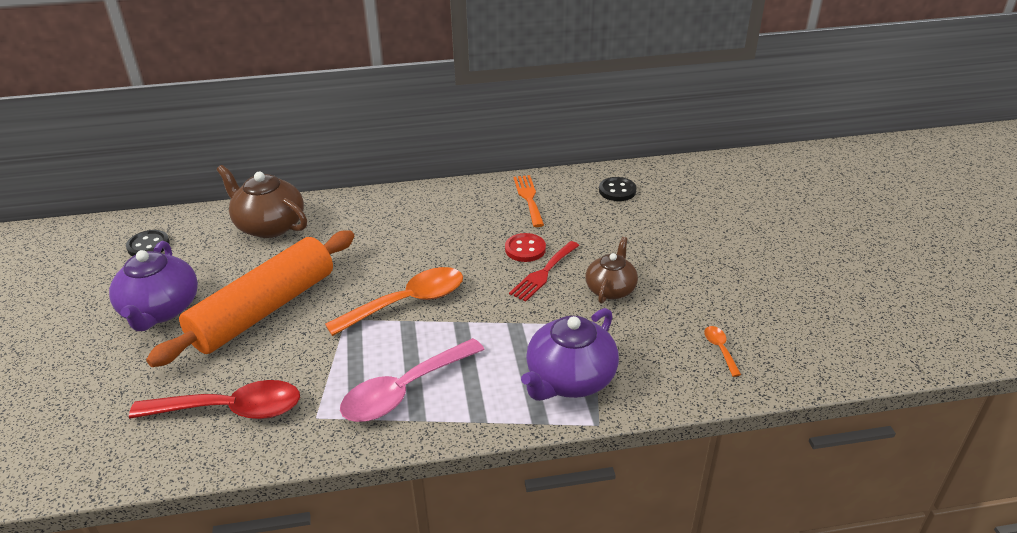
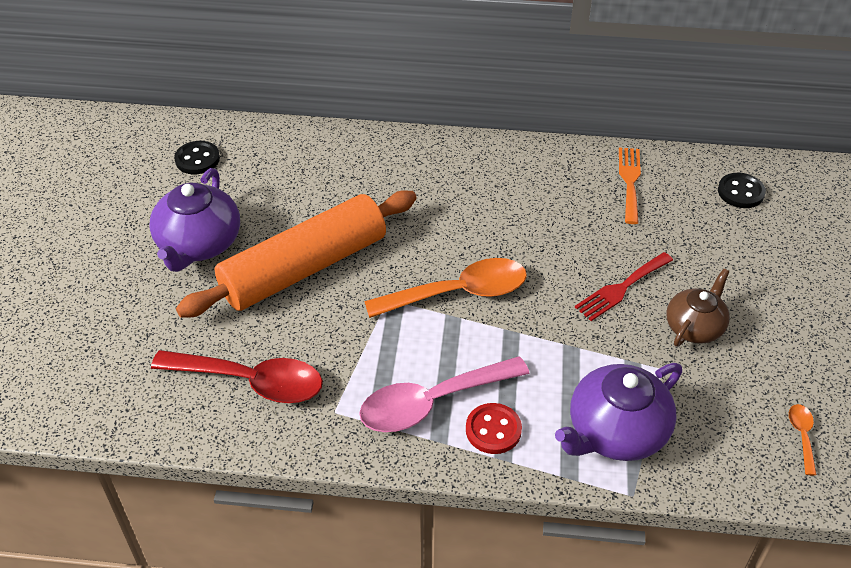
camera: 15 degrees right, 10 degrees up
brown teapot [217,165,307,238] -> none
red button [505,233,546,262] -> red button moved to [466,403,522,454]

